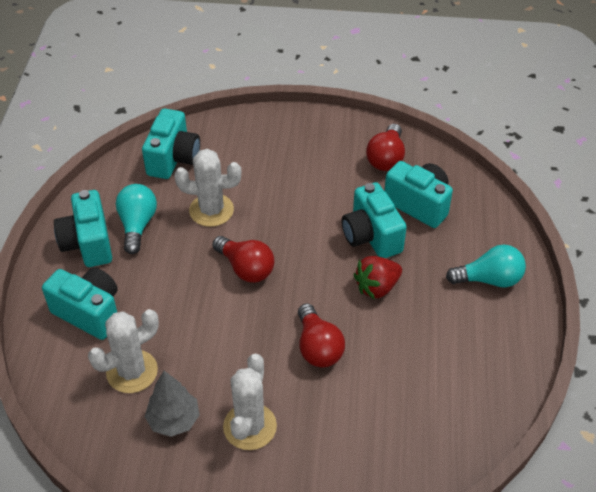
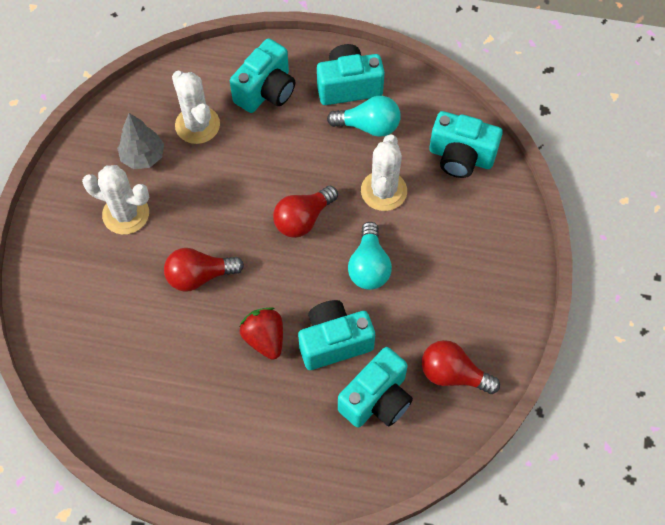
camera: 95 degrees right, 15 degrees up
turquoise light bulb [446,244,526,287] -> turquoise light bulb moved to [348,222,392,290]

